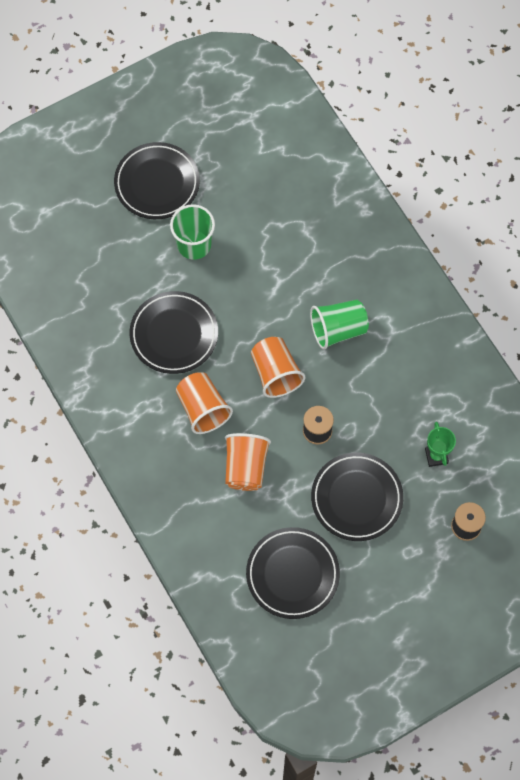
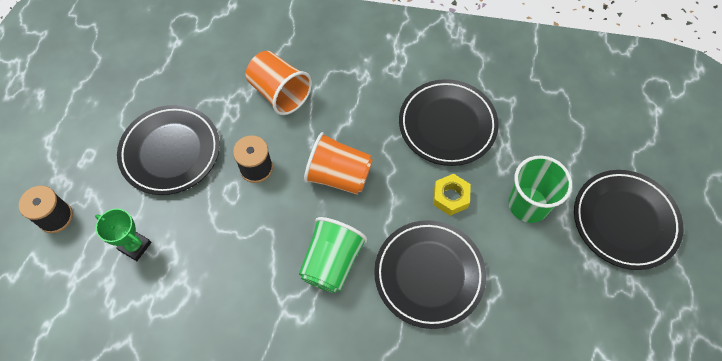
camera: 130 degrees right, 5 degrees down
orange cup [176,372,233,434] -> none
black plate [246,527,340,619] -> black plate moved to [374,220,486,329]
none -> yellow nut [433,174,471,216]

